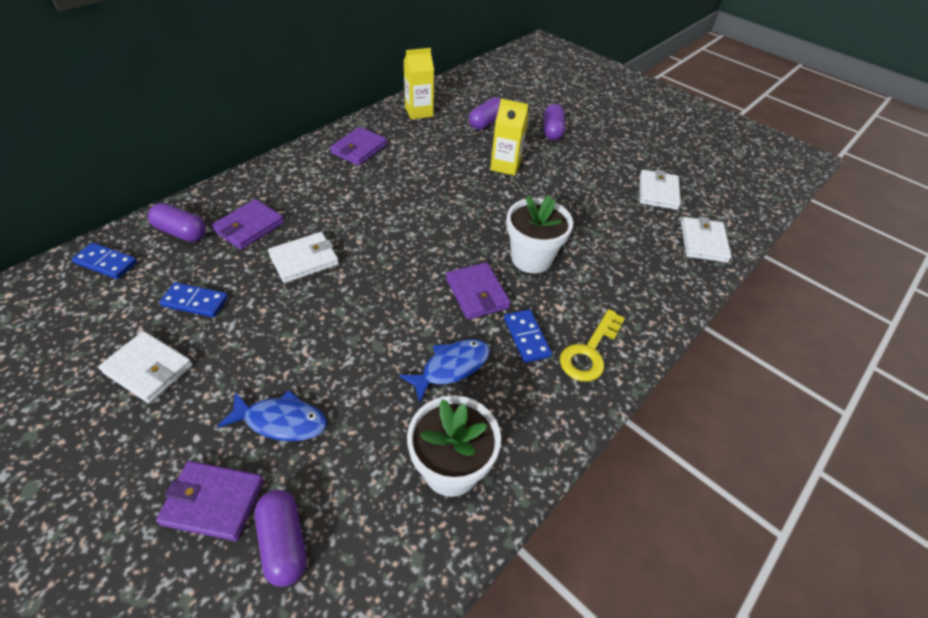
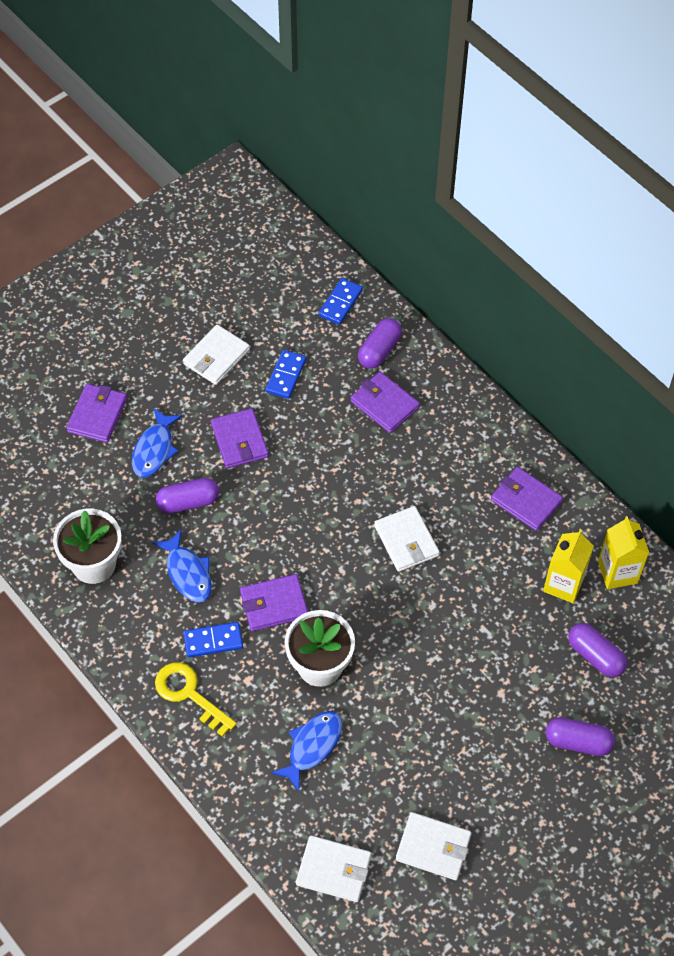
camera: 100 degrees right, 10 degrees up
purple capsule [254,490,307,587] -> purple capsule moved to [156,478,219,513]
white wallet [268,232,339,283] -> white wallet moved to [374,506,439,572]
yellow carton [490,98,529,176] -> yellow carton moved to [543,530,594,603]
none -> purple wallet [211,408,269,468]
none -> blue fish [271,711,343,792]

